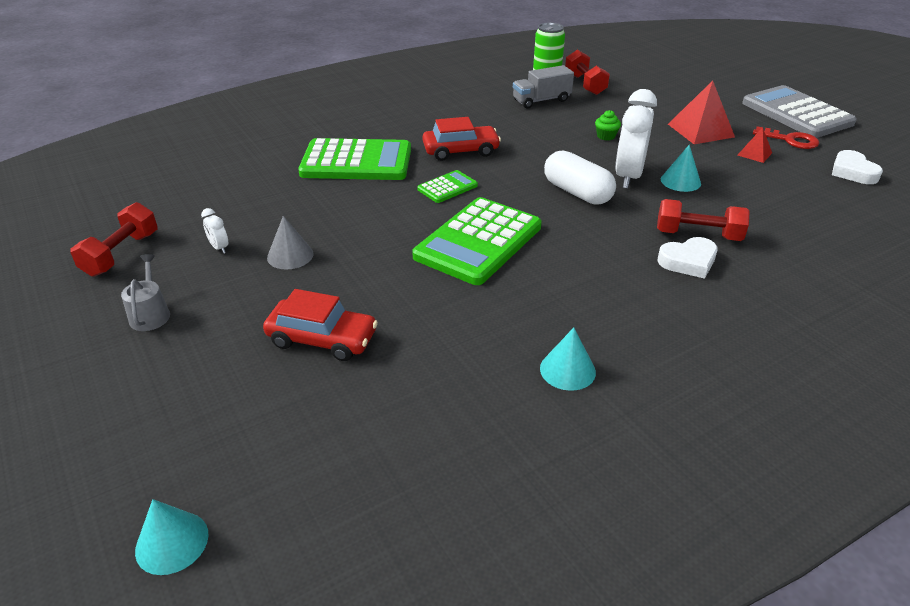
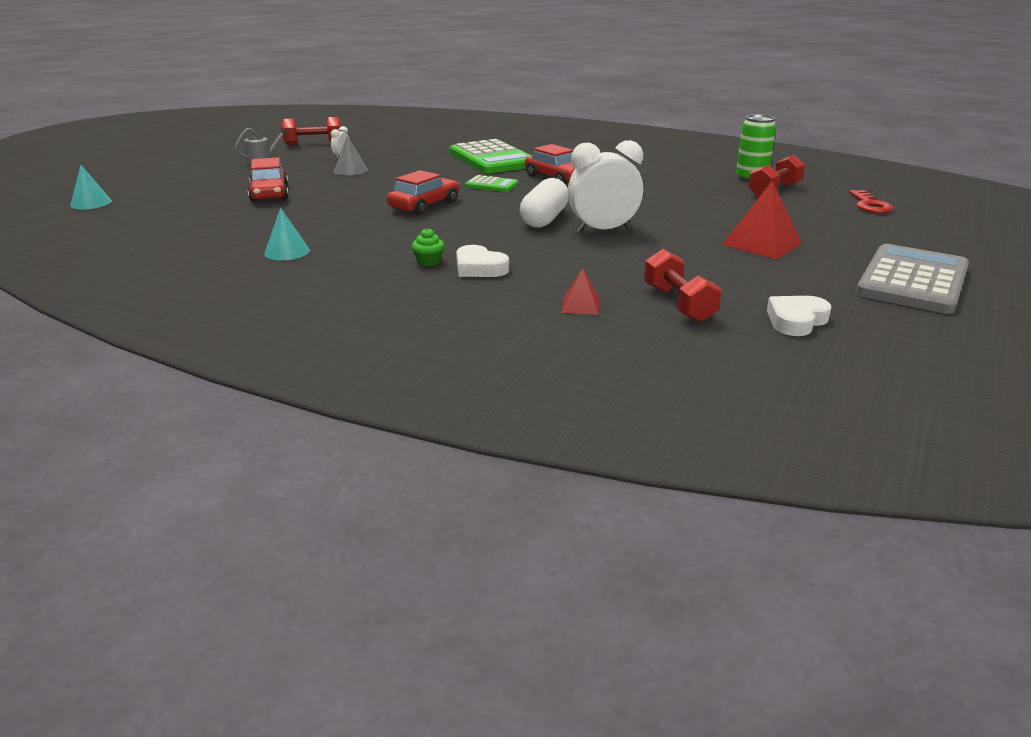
camera: 60 degrees right, 10 degrees down
green calculator [412,197,542,285] -> red car [387,170,459,215]
grey truck [513,65,574,108] -> none
green cupcake [595,110,621,140] -> green cupcake moved to [412,228,444,267]
red dumbbell [657,199,750,241] -> red dumbbell moved to [644,249,722,322]
turquoise cone [661,145,701,192] -> none
red pyramid [738,127,772,163] -> red pyramid moved to [561,268,600,315]
red key [753,126,819,149] -> red key moved to [849,190,893,213]

